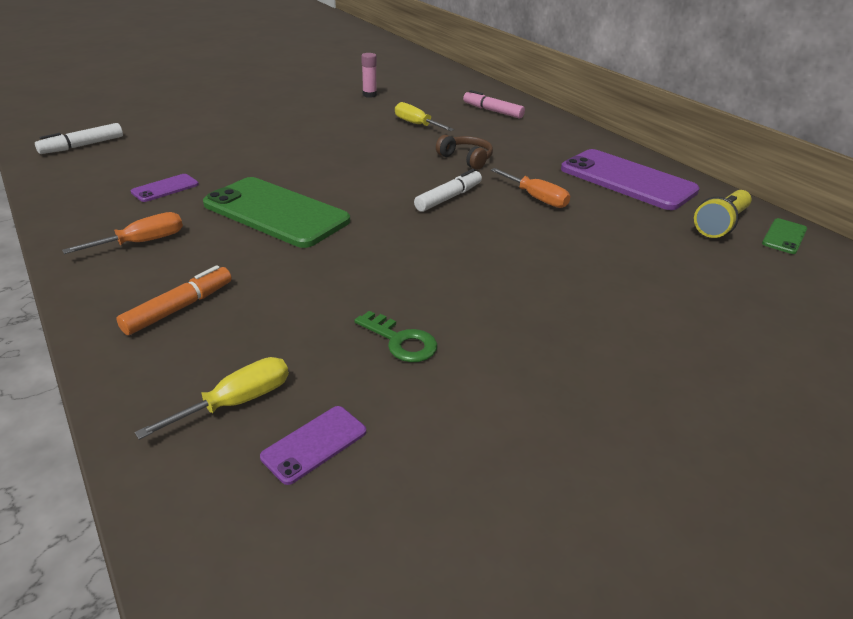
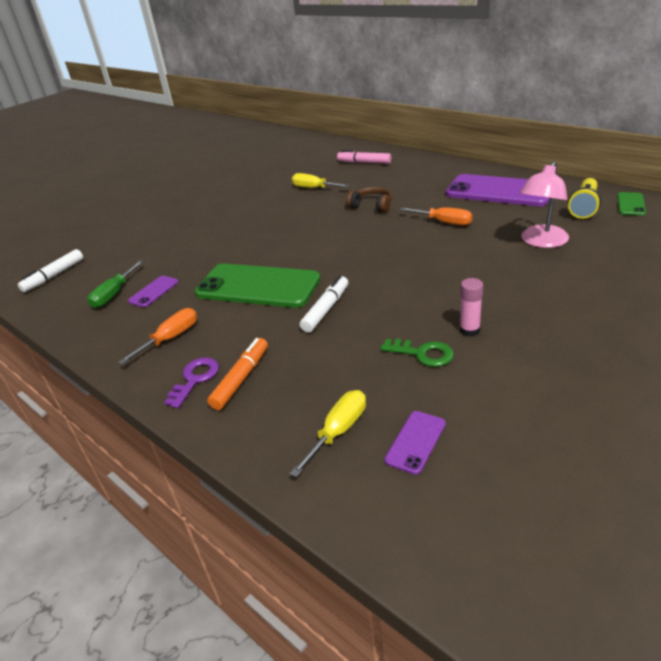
camera: 10 degrees left, 0 degrees up
pink glue stick [361,53,377,98] -> pink glue stick moved to [460,278,483,337]
white marker [414,169,482,212] -> white marker moved to [300,276,348,332]
none -> green screwdriver [87,261,143,308]
none -> purple key [164,358,219,408]
none -> pink lamp [520,161,569,248]

